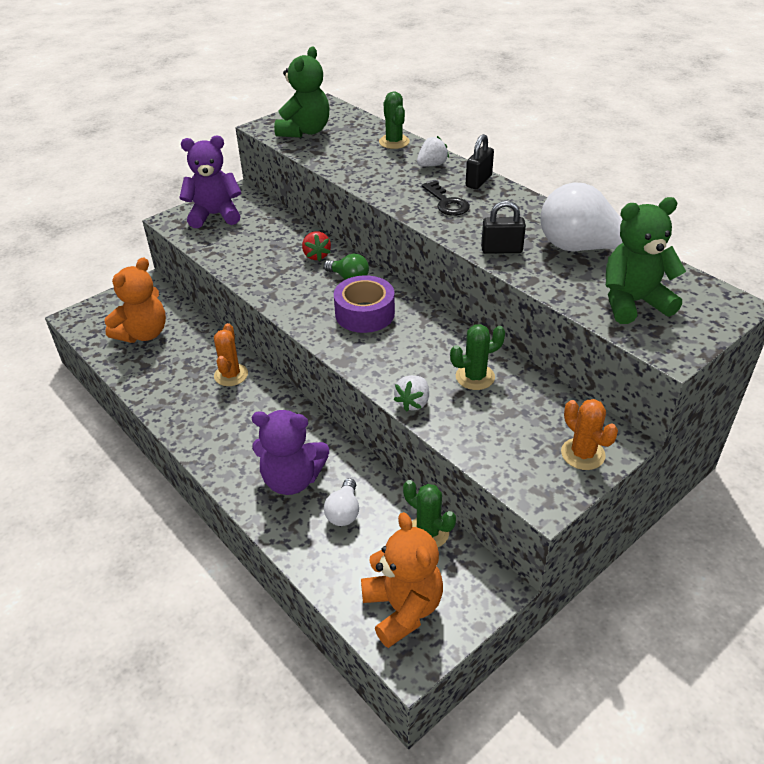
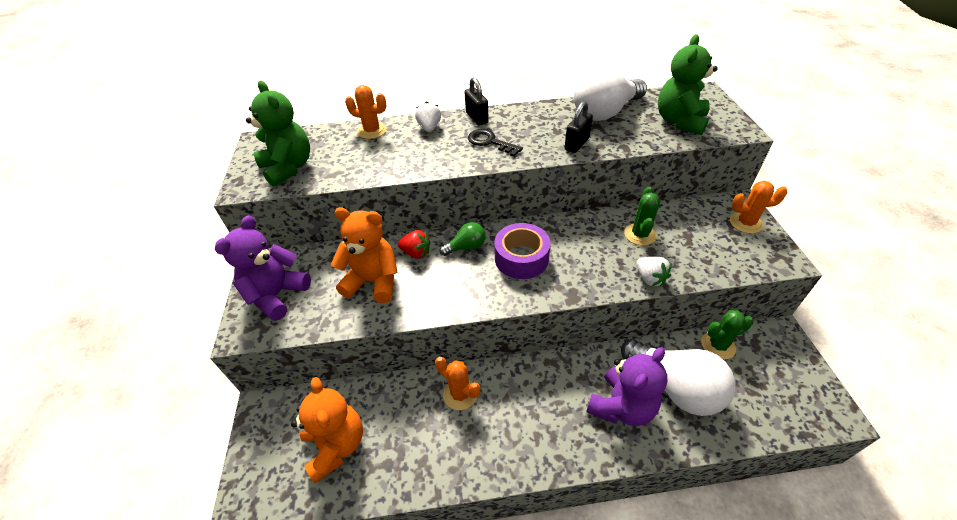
camera: 55 degrees left, 5 degrees up
white light bulb [324,478,359,526] -> white light bulb [621,339,736,416], size x2.04
orange teddy bear [361,512,443,648] -> orange teddy bear moved to [331,208,397,303]
green cactus [379,92,410,149] -> orange cactus [345,85,387,139]
black key [422,181,470,216] -> black key turned 150 degrees counterclockwise [468,129,523,157]

